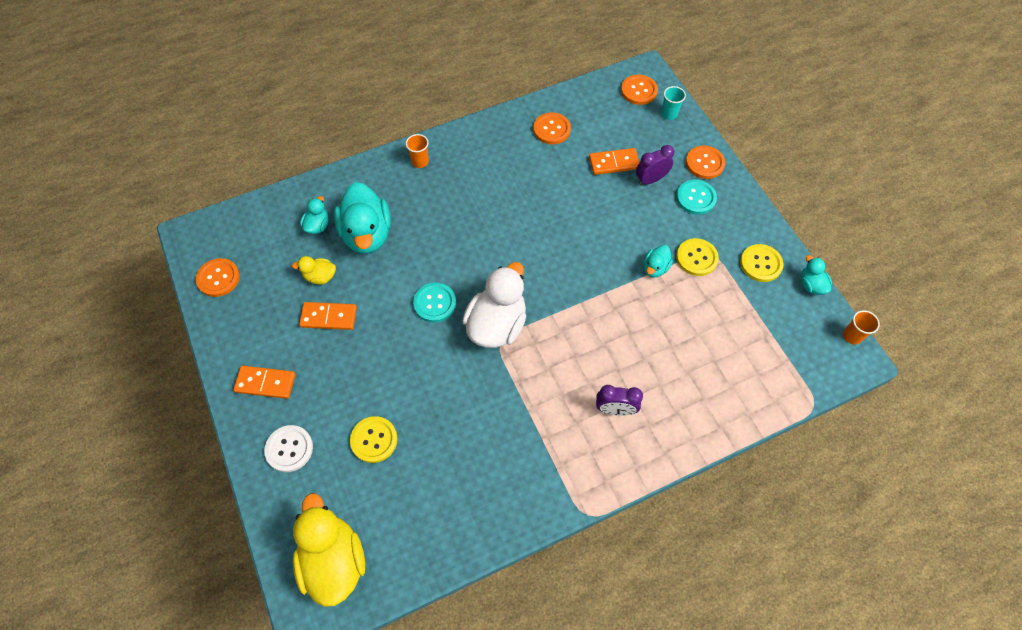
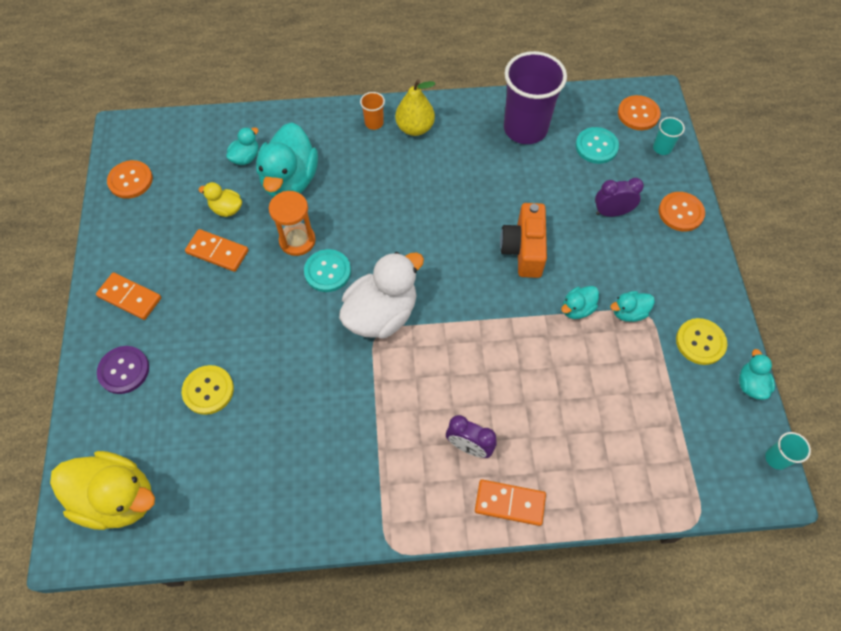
camera: 20 degrees right, 0 degrees up
white button [264,425,313,472] -> purple button [97,346,149,394]
yellow duck [293,493,365,607] -> yellow duck turned 105 degrees clockwise [50,451,155,530]
orange button [533,112,571,144] -> purple cup [504,51,567,144]
orange domino [589,148,640,175] -> orange domino moved to [475,480,546,526]
turquoise button [676,180,717,215] -> turquoise button moved to [575,127,619,164]
yellow button [676,238,719,276] -> turquoise duck [610,291,655,322]
orange cup [843,310,880,345] -> turquoise cup [765,432,811,470]
none -> orange hourglass [269,191,316,256]
none -> yellow pear [395,79,435,136]
none -> orange camera [500,203,547,278]

